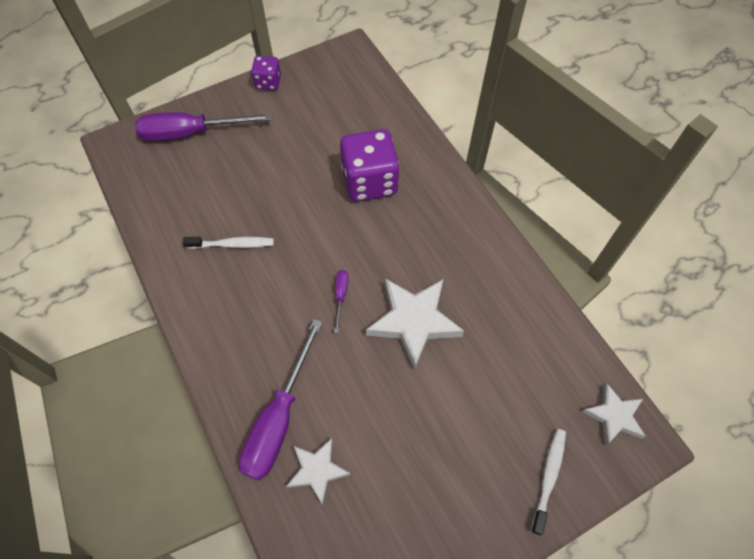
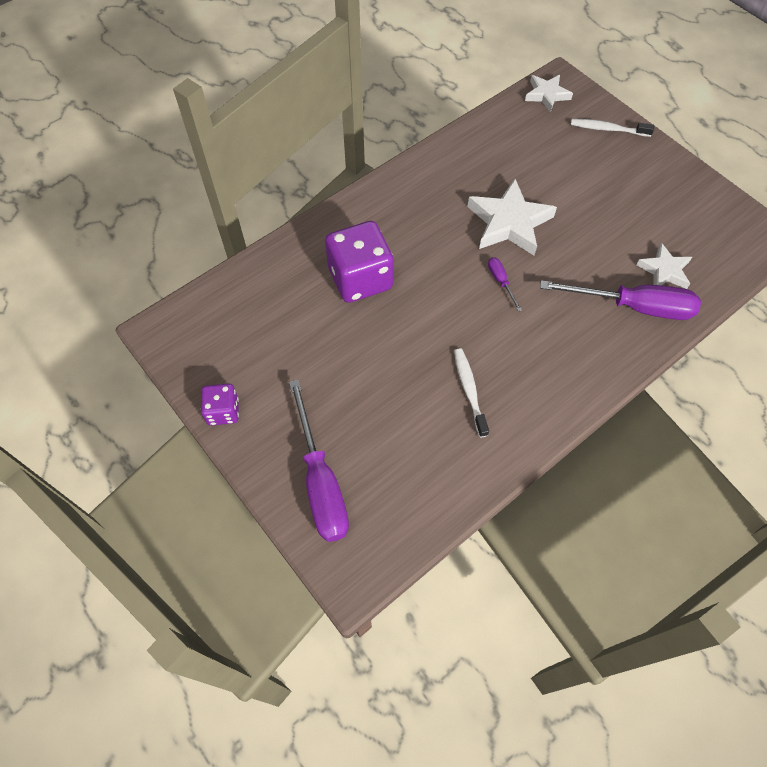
camera: 100 degrees left, 0 degrees up
purple screwdriver [334,270,348,333] -> purple screwdriver turned 75 degrees clockwise [488,257,522,311]

